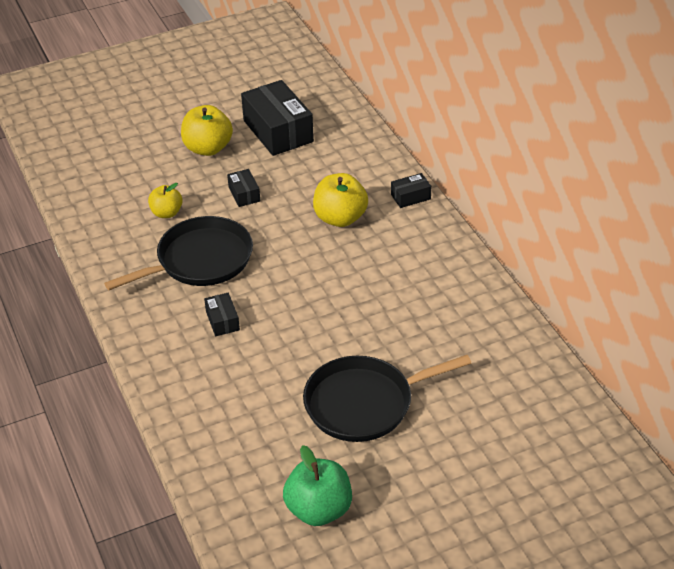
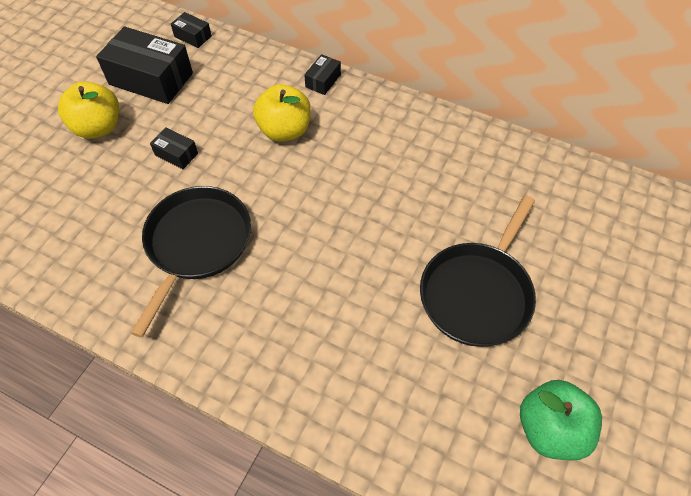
camera: 40 degrees left, 15 degrees up
yellow apple [148,183,183,218] -> none
black box [204,293,240,336] -> black box moved to [171,12,212,48]

